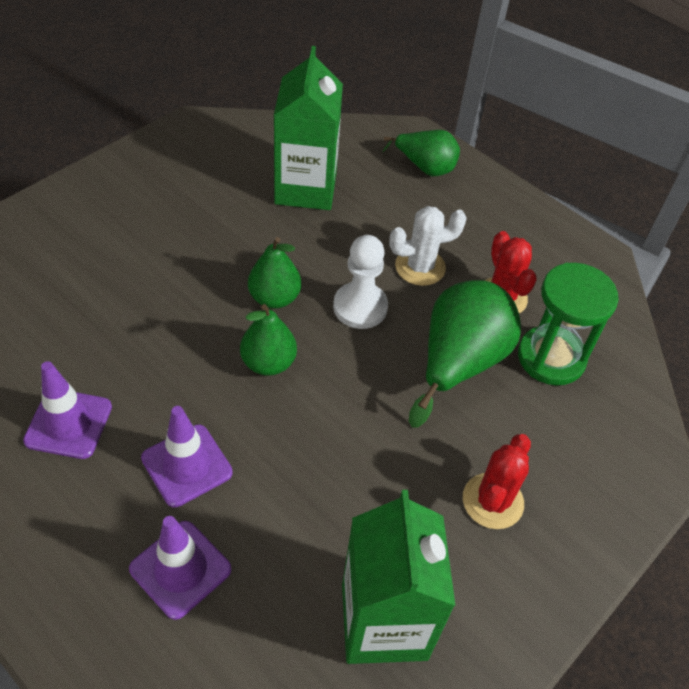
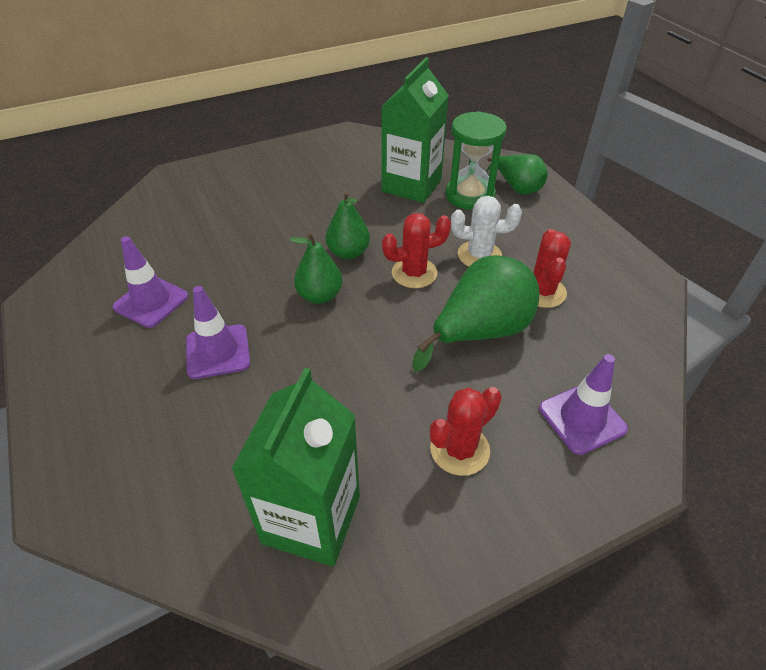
camera: 25 degrees right, 5 degrees down
purple traffic cone [129,516,231,620] -> purple traffic cone moved to [539,354,628,455]
white pawn [333,235,388,329] -> red cactus [382,213,451,288]
green hourglass [518,263,619,386] -> green hourglass moved to [445,111,507,210]

